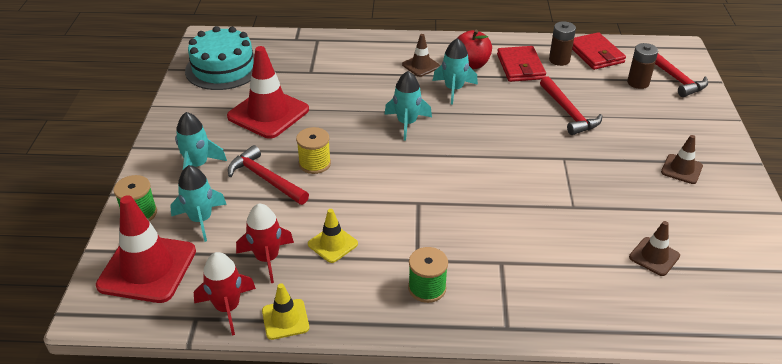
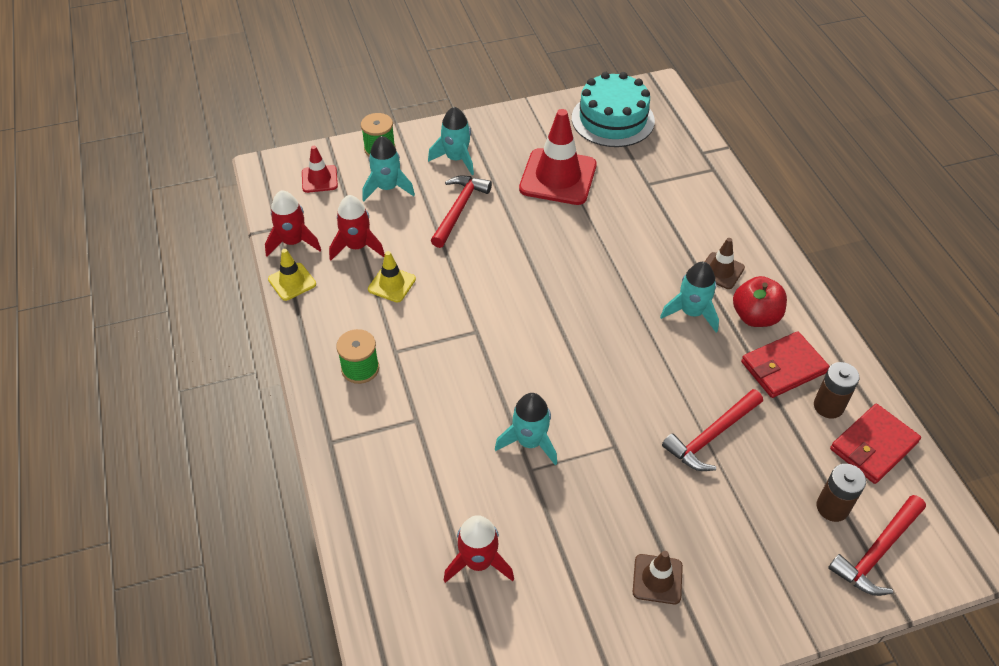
camera: 70 degrees right, 10 degrees up
red traffic cone [96,195,196,303] -> red traffic cone [302,146,338,193], size x0.51
yellow spool [296,127,331,174] -> none
turquoise rocket [384,71,432,141] -> turquoise rocket moved to [495,393,557,465]
brown traffic cone [629,221,680,276] -> red rocket [444,515,514,583]

